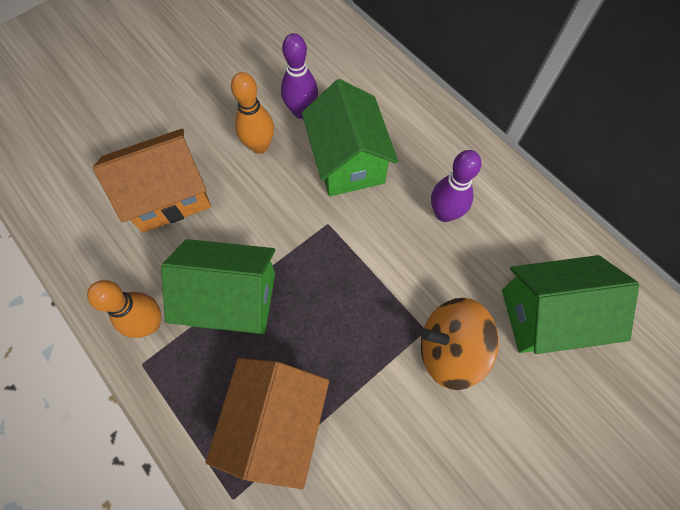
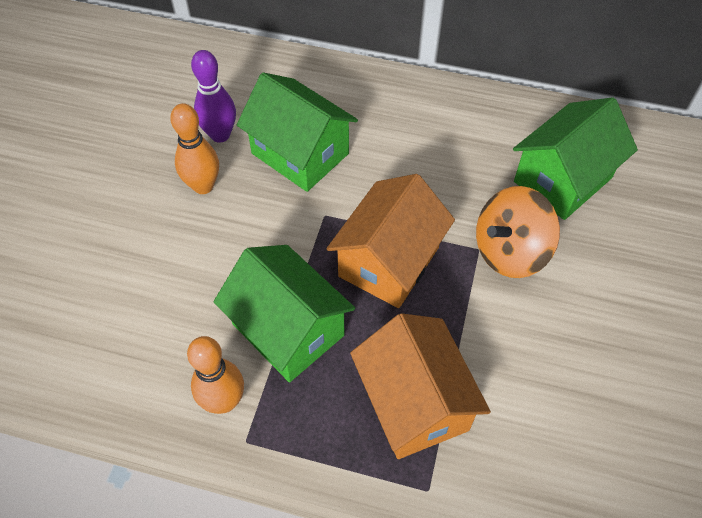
camera: 35 degrees left, 10 degrees down
orange house [93,129,211,233] -> orange house moved to [326,174,455,308]
green house [161,239,275,334] -> green house turned 75 degrees clockwise [214,245,355,382]
purple bowling pin [431,150,482,222] -> none

